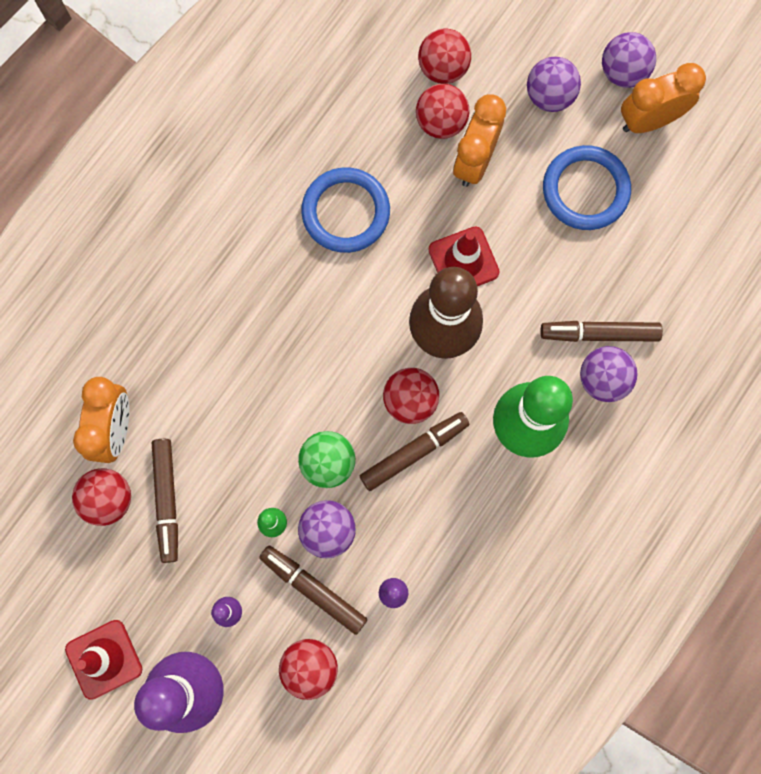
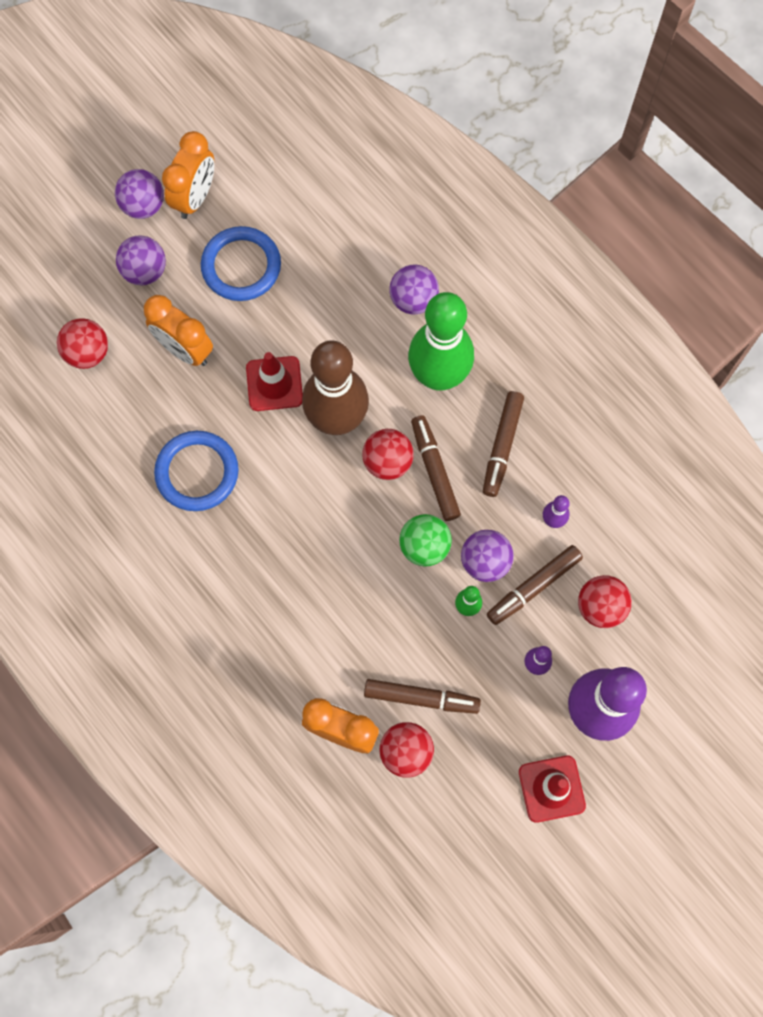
camera: 75 degrees left, 5 degrees down
red ball [416,84,469,139] -> none
brown marker [541,321,663,342] -> brown marker moved to [483,391,524,497]
orange clock [621,63,706,133] -> orange clock turned 150 degrees counterclockwise [162,131,214,219]

